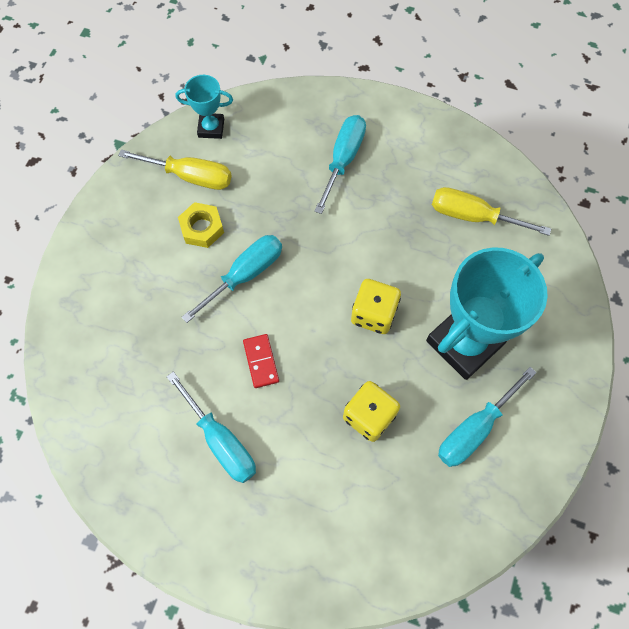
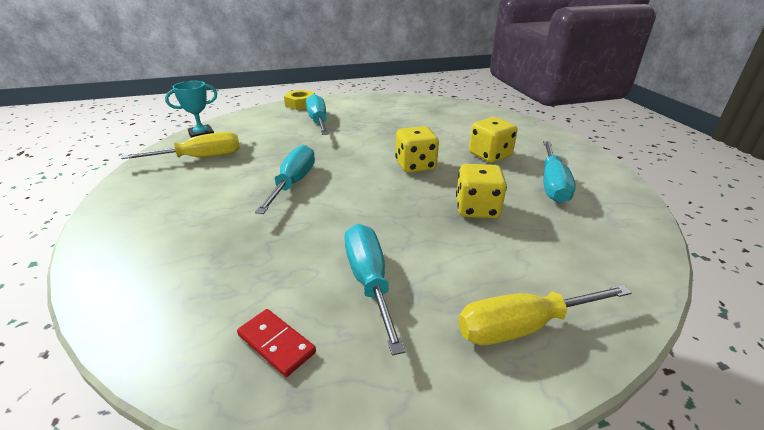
camera: 35 degrees left, 35 degrees down
turquoise screwdriver [166,371,256,483] -> turquoise screwdriver turned 120 degrees counterclockwise [345,224,405,355]
yellow nut [178,202,224,248] -> yellow nut moved to [284,90,315,110]
red domino [243,334,279,388] -> red domino moved to [237,309,316,377]
turquoise trophy [426,247,548,380] -> yellow dice [469,117,518,163]
yellow screwdriver [432,187,551,236] -> yellow screwdriver moved to [458,285,632,345]

